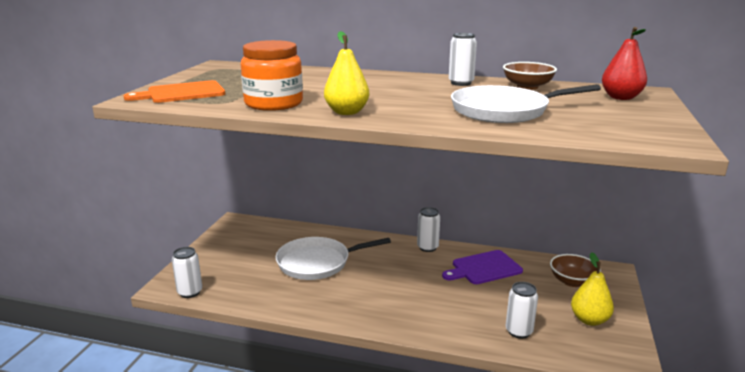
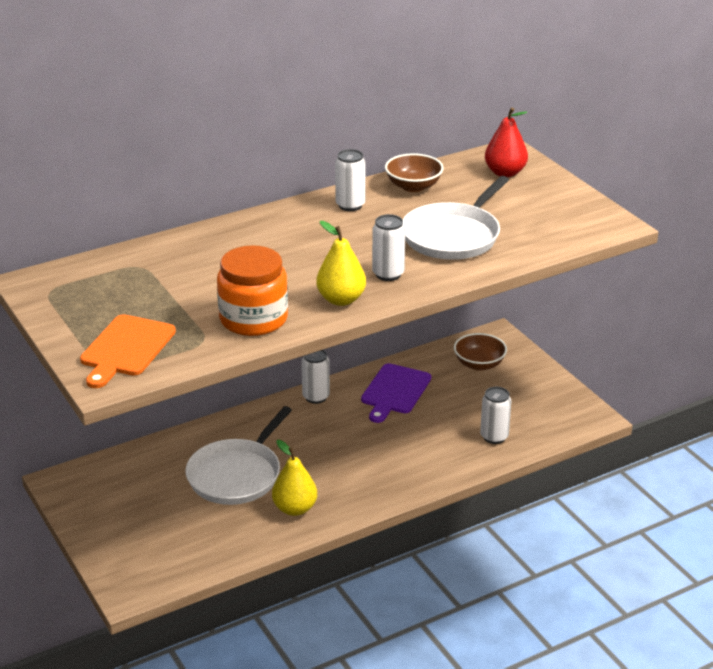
camera: 45 degrees left, 10 degrees up
white can [172,247,202,298] -> white can moved to [372,214,406,281]
yellow pear [571,252,614,326] -> yellow pear moved to [272,440,317,516]

